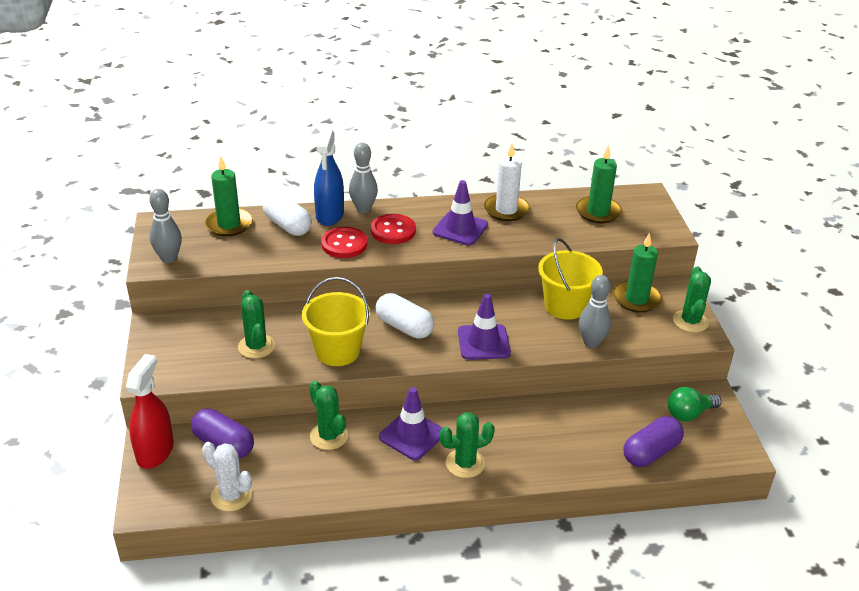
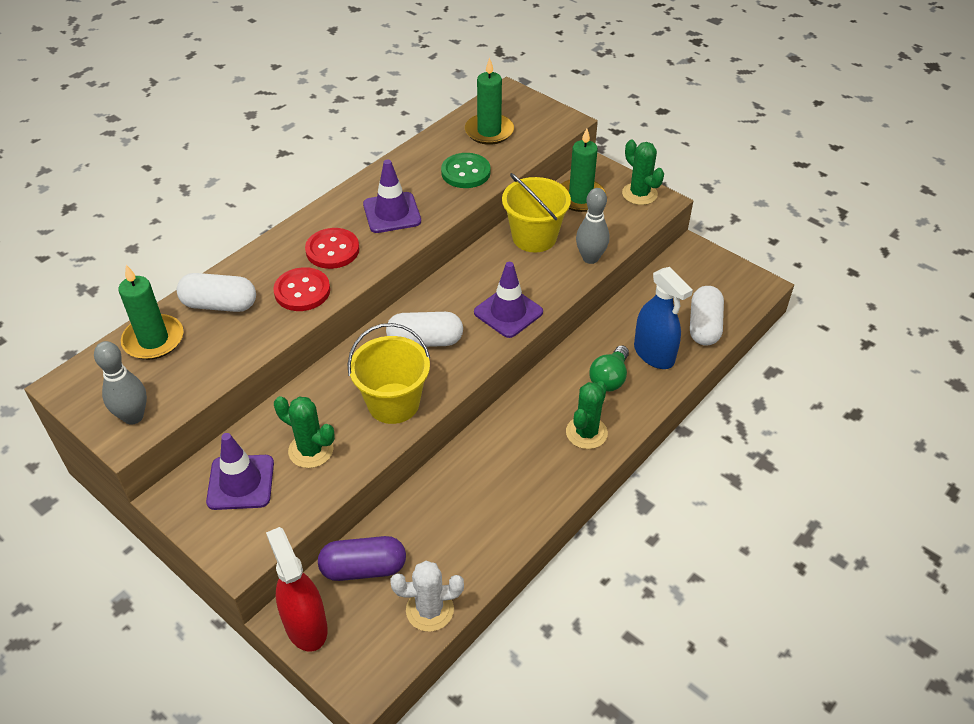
camera: 40 degrees left, 10 degrees up
green cactus [309,381,348,450] -> none
blue spray bottle [314,129,344,226] -> blue spray bottle moved to [634,267,693,369]
grey bowling pin [349,143,378,213] -> none
purple traffic cone [379,387,443,460] -> purple traffic cone moved to [206,433,274,510]
white candle [484,144,530,221] -> none
purple capsule [624,416,684,467] -> white capsule [690,286,724,346]
green light bulb [668,387,722,421] -> green light bulb moved to [589,345,629,392]
none -> green button [441,153,491,188]

